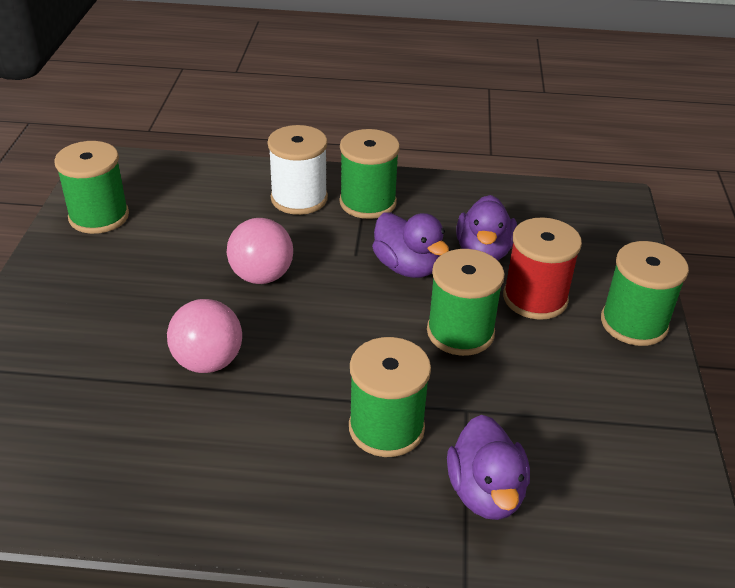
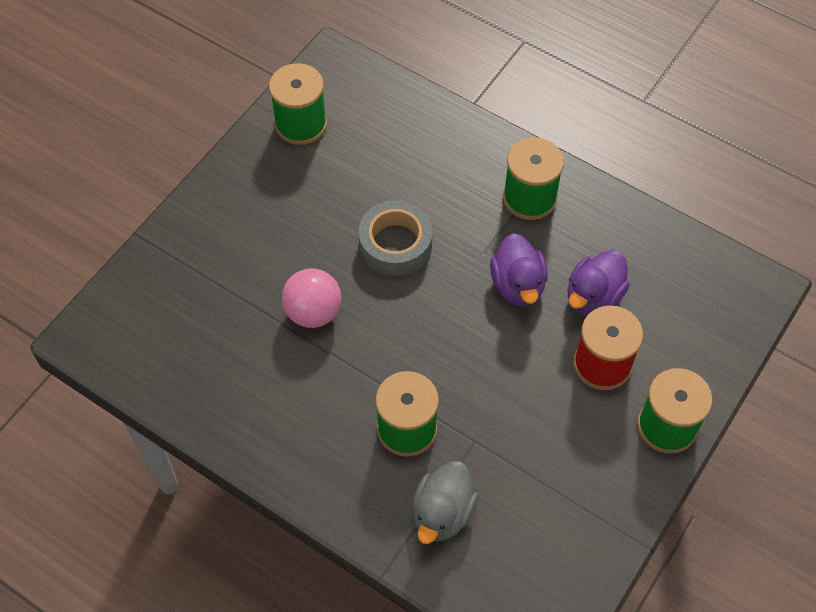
camera: 30 degrees right, 20 degrees up
pink ball [227,218,293,284] -> grey tape [358,200,433,276]
white spool [268,125,328,215] -> none
green spool [427,249,505,356] -> none
purple duck [447,415,530,520] -> grey duck [412,461,478,544]

